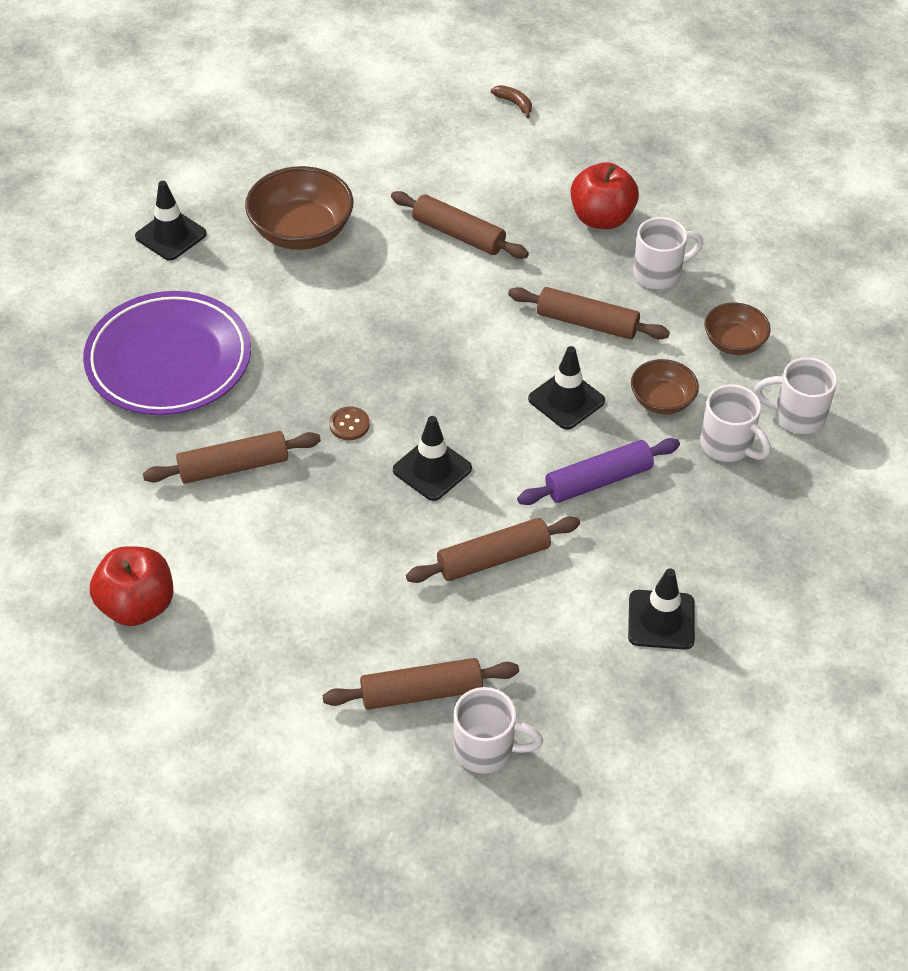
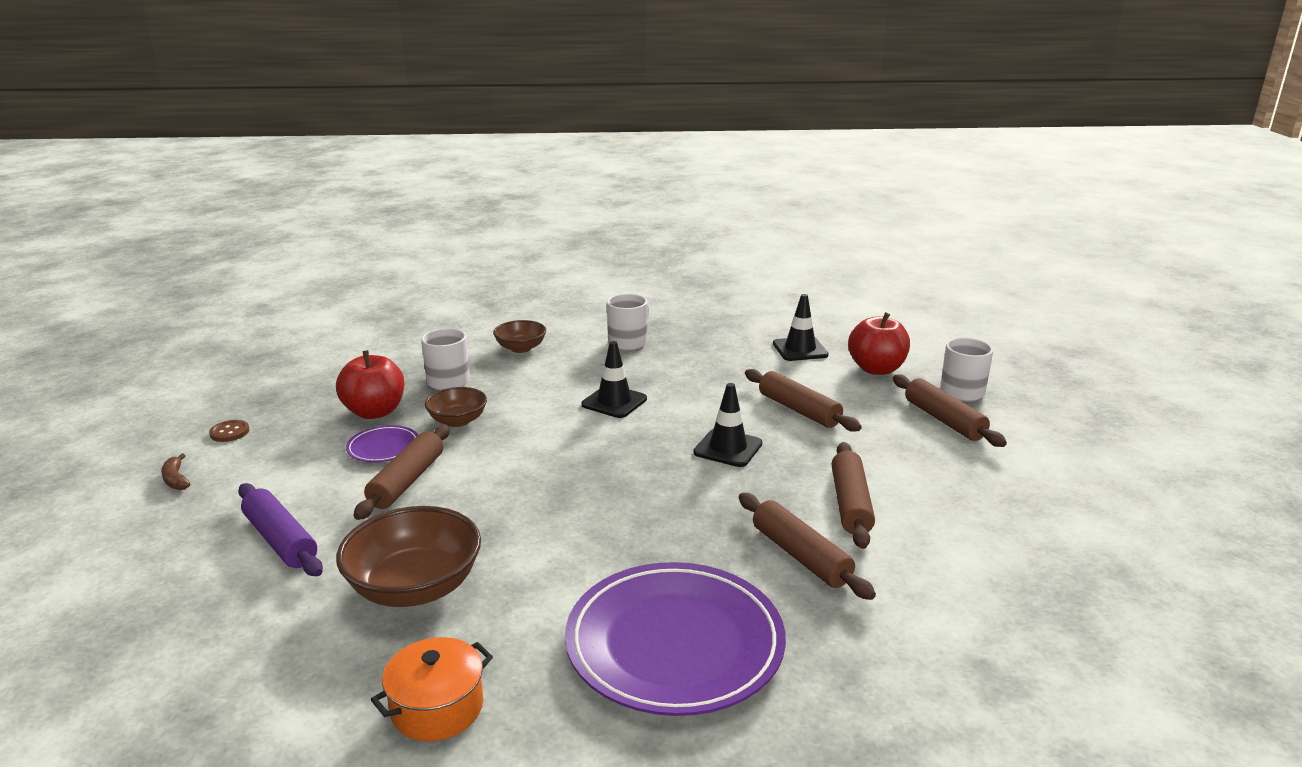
camera: 105 degrees left, 25 degrees down
red apple [90,546,173,626] -> red apple moved to [848,312,910,375]
black traffic cone [135,181,207,261] -> orange pot [371,637,493,741]
brown button [329,406,370,440] -> brown button moved to [209,420,249,442]
brown banana [491,85,532,118] -> brown banana turned 60 degrees counterclockwise [161,454,191,490]
brown rolling pin [508,287,670,340] -> brown rolling pin moved to [832,442,875,549]
purple rolling pin [517,438,680,505] -> purple rolling pin moved to [238,483,323,576]
brown bowl [631,359,699,414] -> brown bowl moved to [425,387,487,427]
white mug [754,357,837,434] -> none
none -> purple plate [346,425,418,462]

